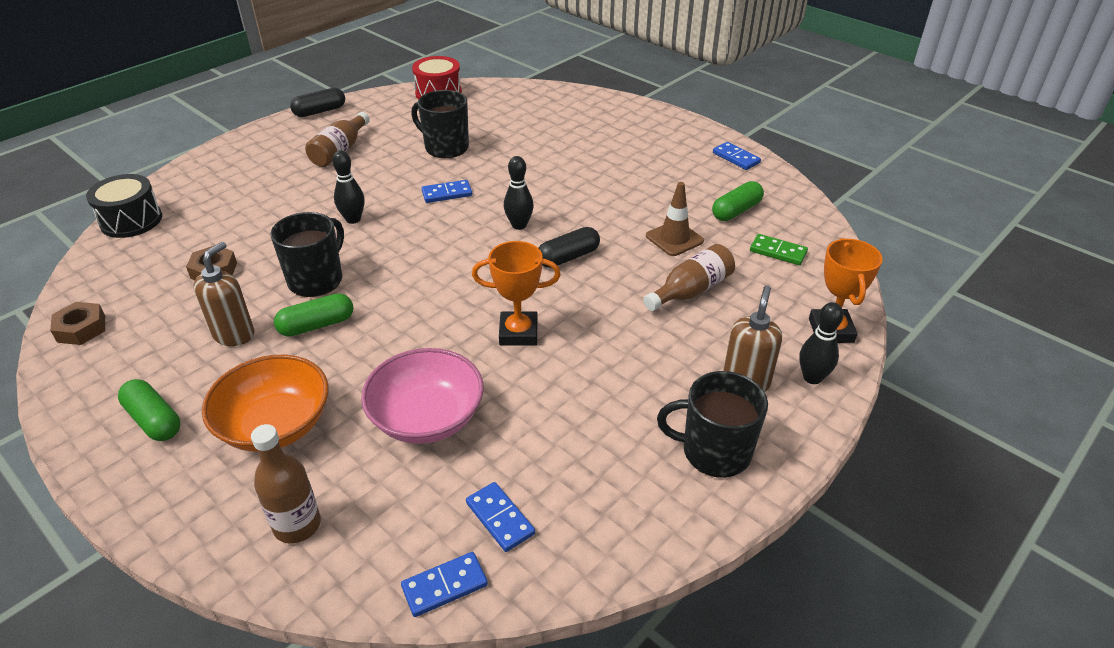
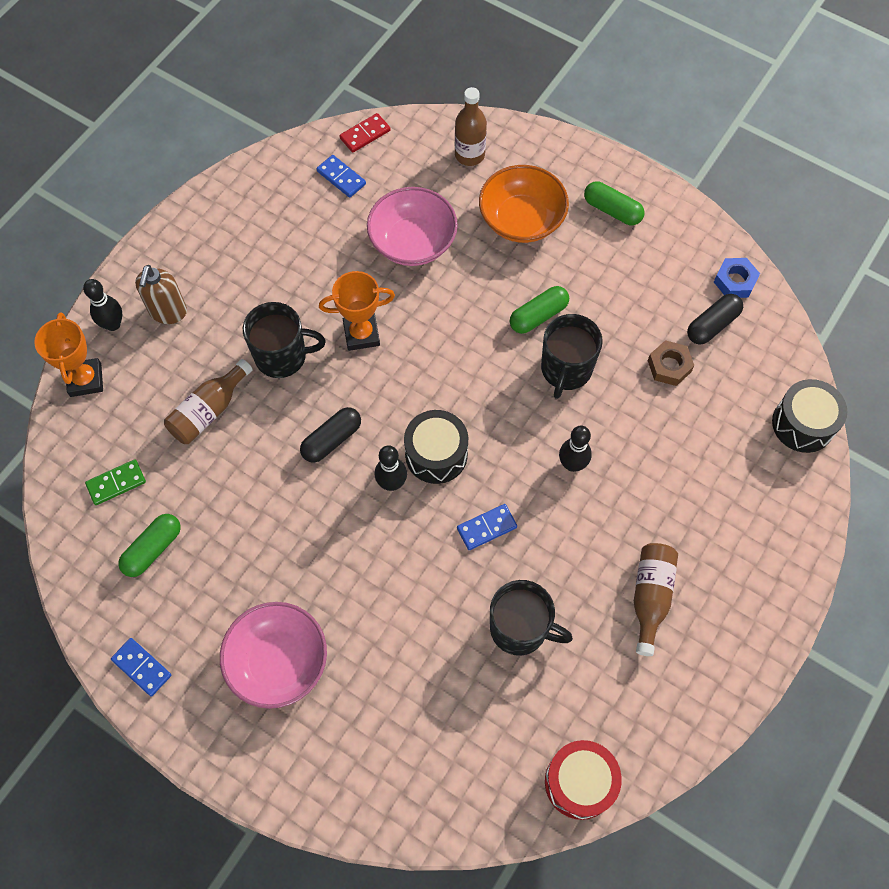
camera: 170 degrees right, 25 degrees up
brown nut [50,302,105,345] -> blue nut [714,258,760,298]
brown soap dispenser [193,242,254,346] -> none
black capsule [290,88,345,117] -> black capsule moved to [687,294,743,345]
blue domino [401,552,488,617] -> red domino [340,113,390,153]
brown traffic cone [646,182,704,256] -> none
black mug [657,371,768,478] -> black mug moved to [243,302,326,378]
green domino [750,234,808,265] -> green domino turned 45 degrees counterclockwise [85,459,146,505]
none -> pink bowl [220,602,327,709]
none -> black drum [404,410,468,484]

